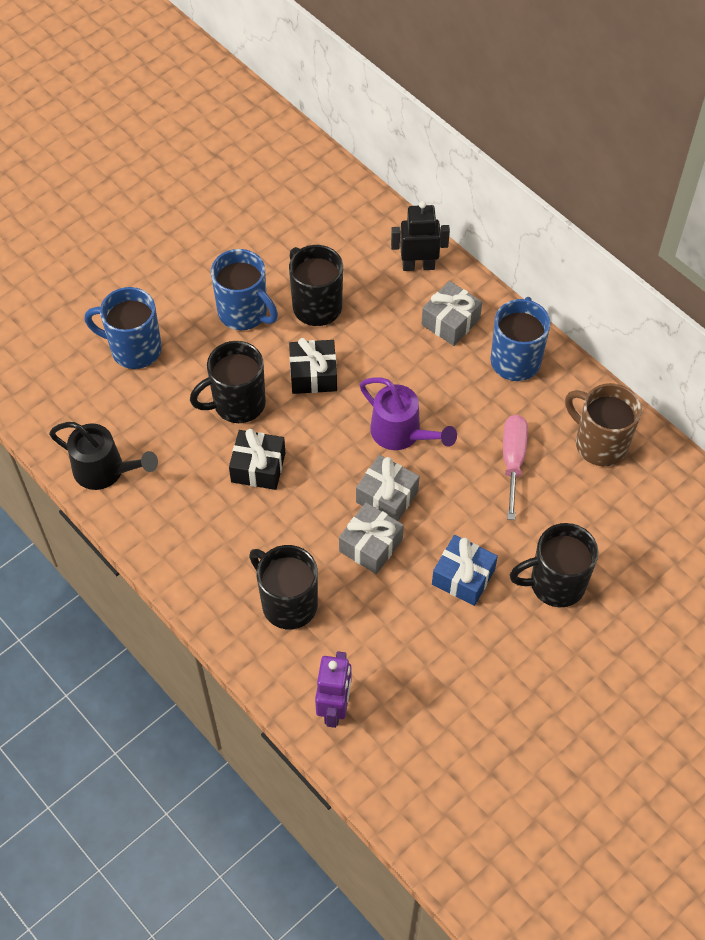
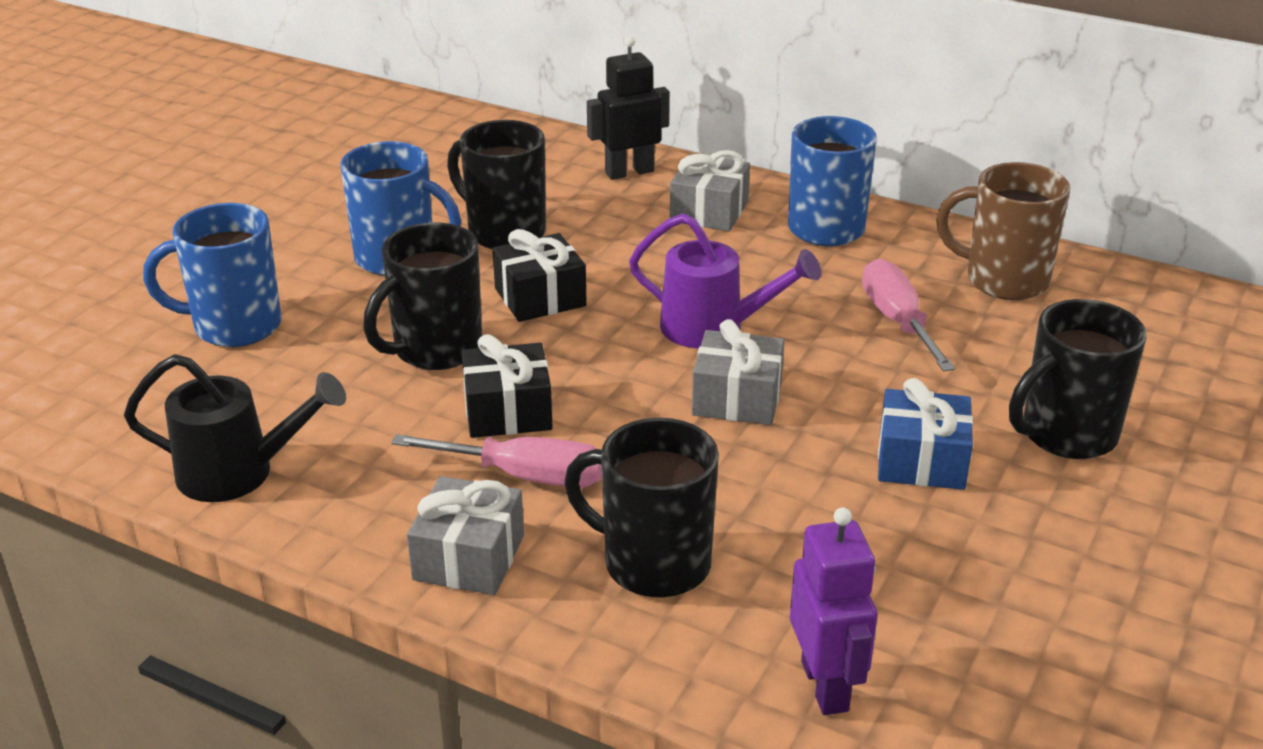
camera: 20 degrees left, 25 degrees down
grey gift [339,502,404,574] -> grey gift moved to [407,476,524,595]
none -> pink screwdriver [391,434,602,488]

